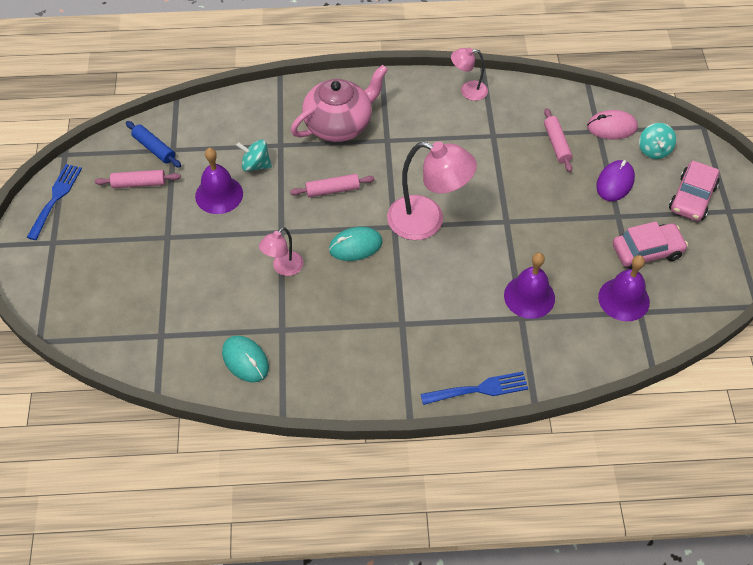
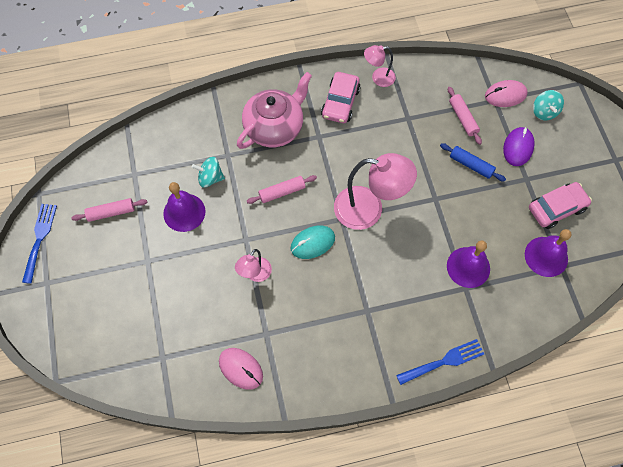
camera: 10 degrees left, 10 degrees up
blue rolling pin [126,121,181,168] -> blue rolling pin moved to [440,143,506,182]
turquoise mouse [222,336,269,382] -> pink mouse [219,348,263,390]
pink car [669,161,719,221] -> pink car moved to [321,72,360,123]

